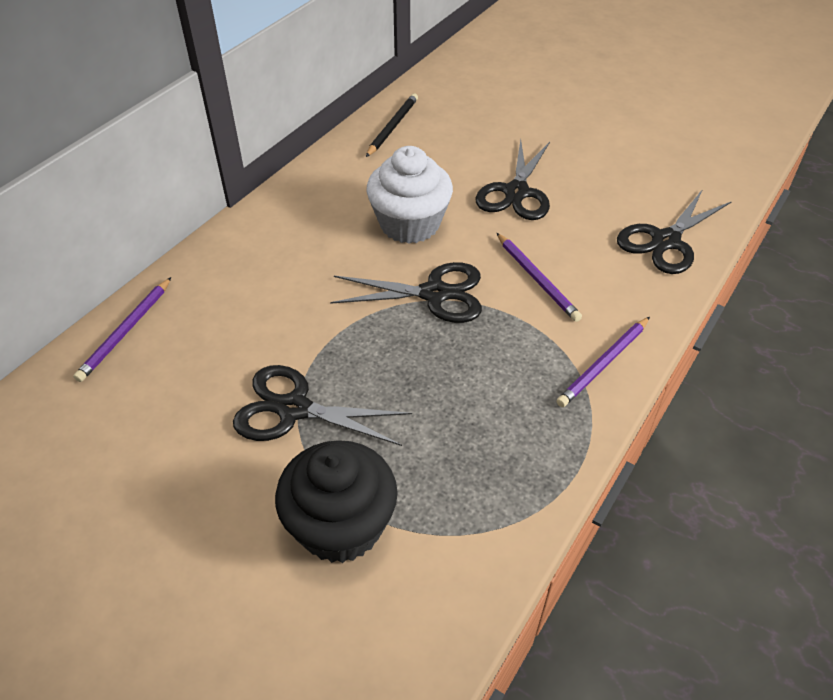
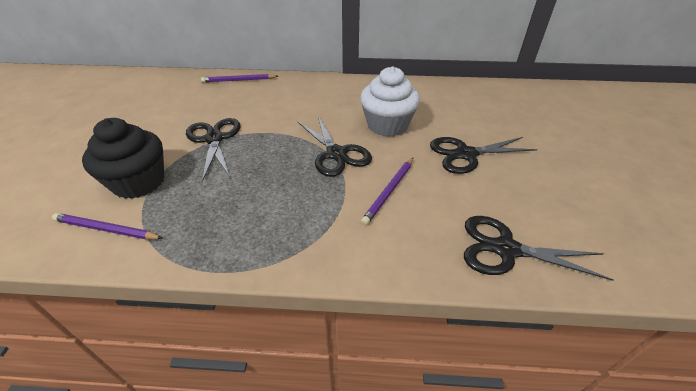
camera: 60 degrees right, 5 degrees down
black pencil [366,93,418,157] -> none
purple pencil [557,317,650,407] -> purple pencil moved to [52,213,162,240]

